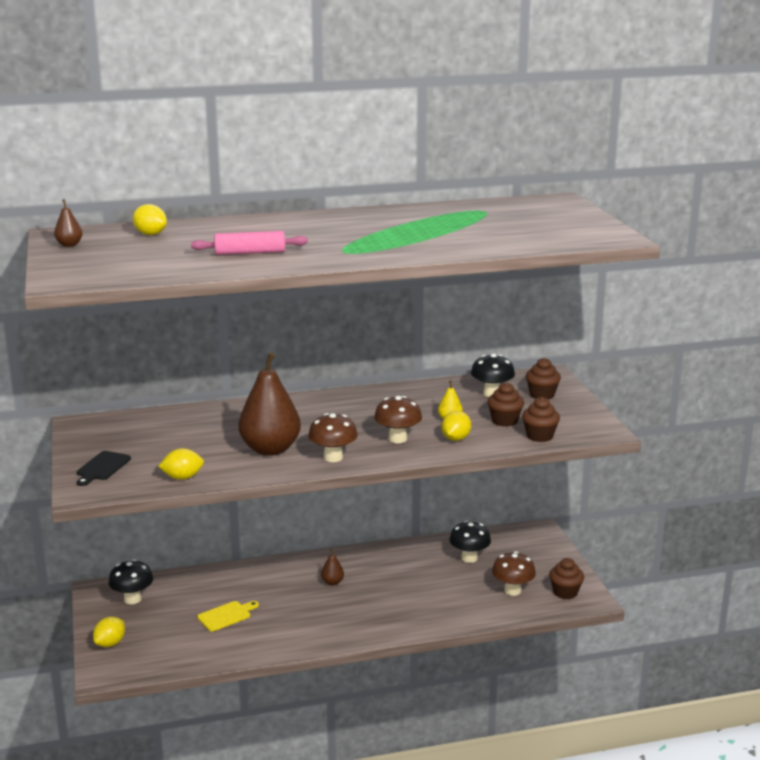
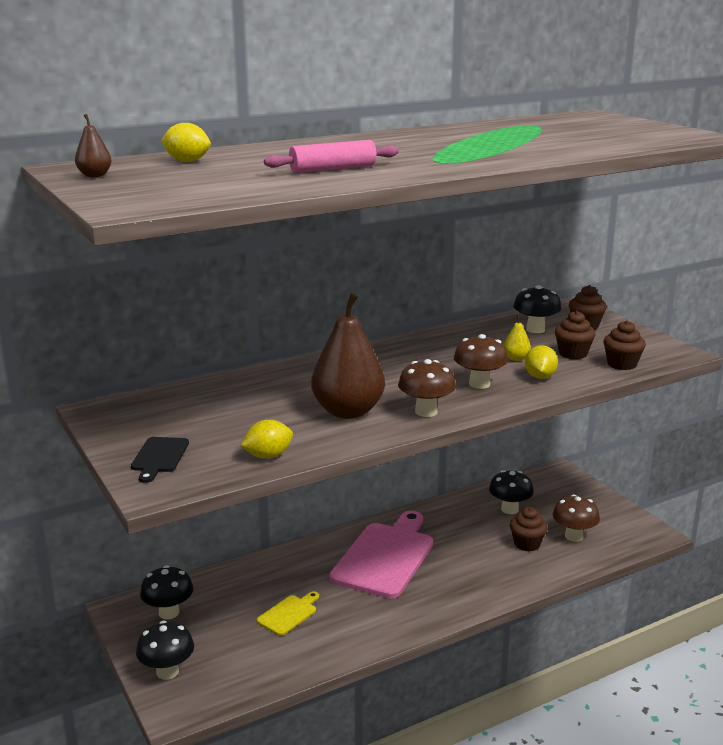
camera: 15 degrees left, 0 degrees up
yellow lemon [93,617,125,647] -> black mushroom [136,621,194,680]
brown pear [321,548,344,586] -> pink cutting board [330,511,433,599]
brown cupcake [549,558,584,599] -> brown cupcake moved to [510,507,548,551]

